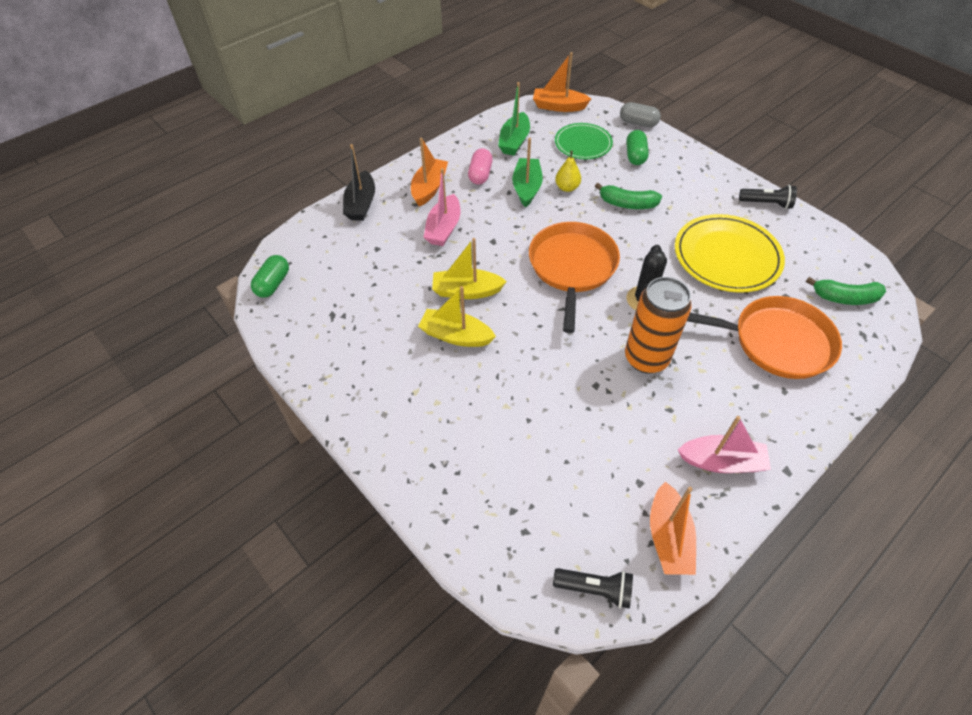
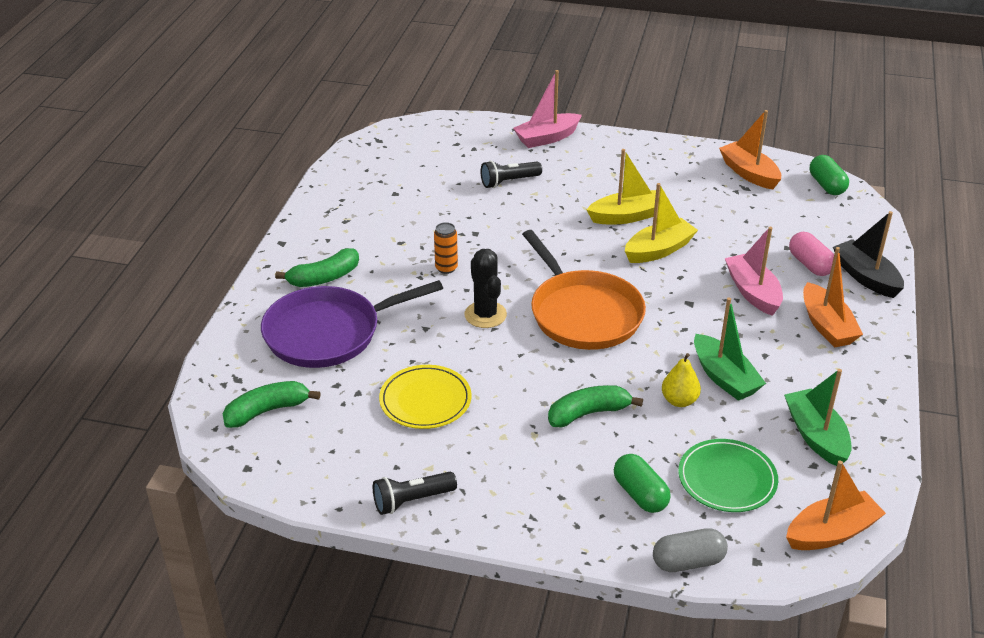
camera: 145 degrees right, 15 degrees down
pink capsule [468,148,493,185] -> pink capsule moved to [789,232,834,276]
black flashlight [553,568,633,609] -> black flashlight moved to [481,161,542,188]
orange can [625,277,692,374] -> orange can [434,222,458,274], size x0.46
orange boat [650,482,696,575] -> orange boat moved to [719,110,781,189]
yellow plate [675,214,785,293] -> yellow plate [379,365,472,429], size x0.63
pink boat [678,416,771,473] -> pink boat moved to [513,70,582,148]
orange pan [687,296,842,379] -> purple pan [261,280,443,368]
none -> green banana [275,248,359,287]

